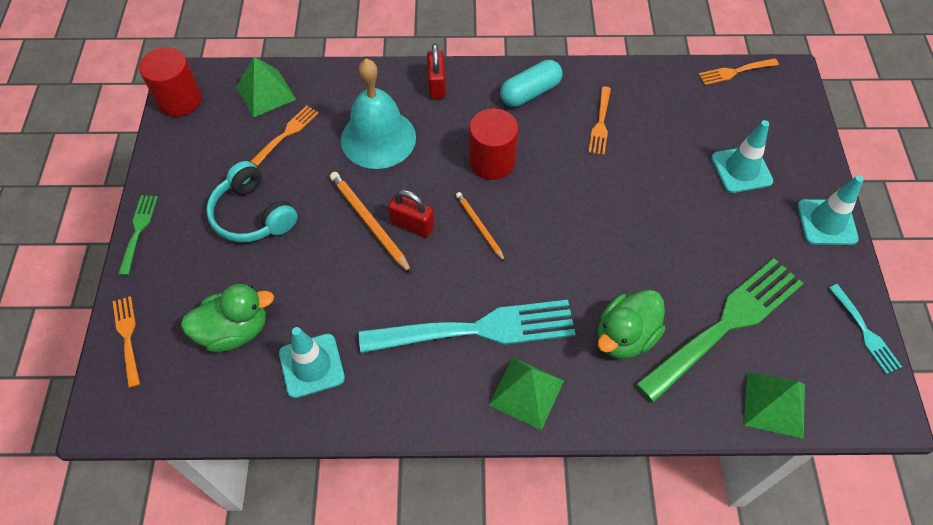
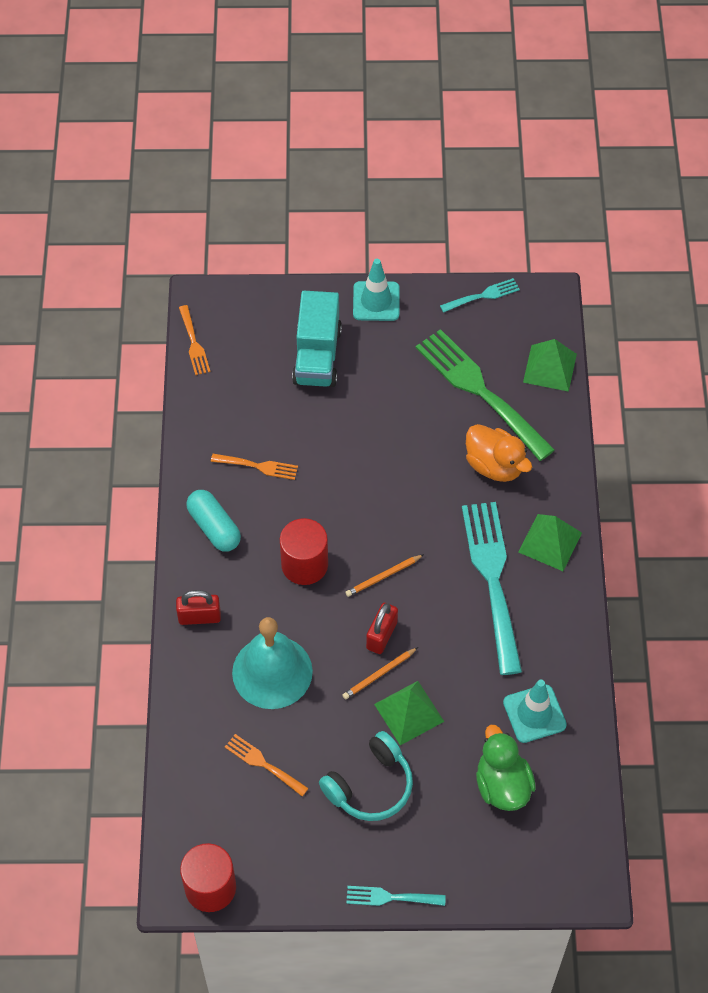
camera: 90 degrees left, 0 degrees up
orange fork [113,296,140,388] -> none
green fork [118,195,158,275] -> turquoise fork [346,886,446,906]
green pyramid [236,57,296,117] -> green pyramid moved to [374,681,444,745]
orange pencil [330,172,412,274] -> orange pencil [343,647,418,700], size x0.64
green duck [598,290,666,359] -> orange duck [466,424,532,482]
turquoise traffic cone [711,120,773,193] -> turquoise truck [292,291,342,387]

